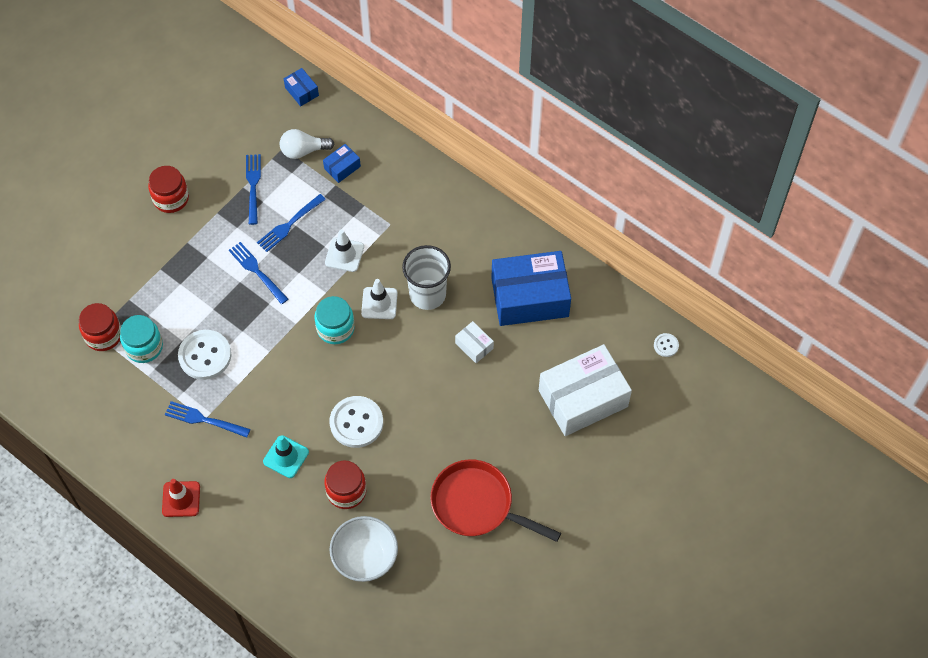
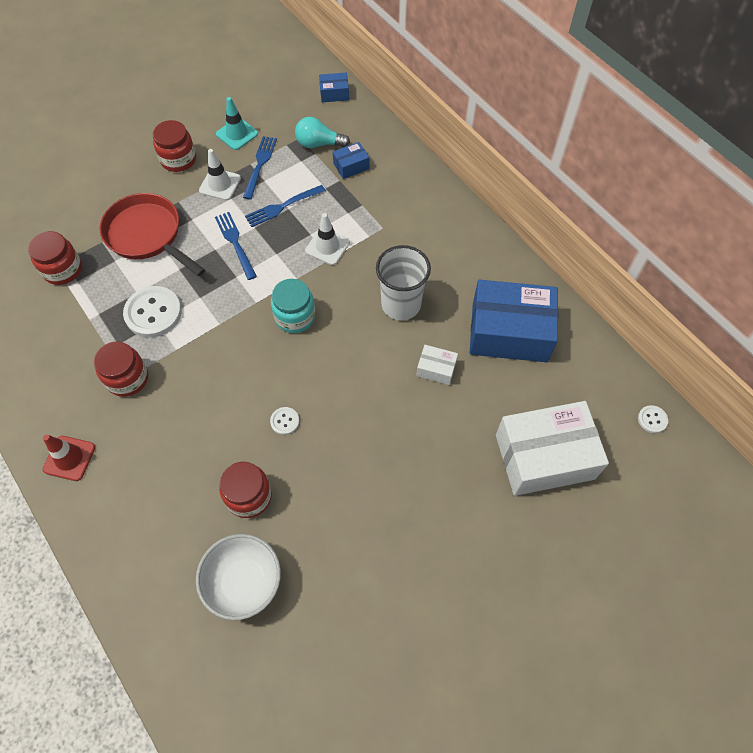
camera: 15 degrees right, 0 degrees up
turquoise jar [120,315,163,363] -> none
blue fork [165,401,250,438] -> red jar [94,341,148,397]
turquoise traffic cone [263,435,309,478] -> turquoise traffic cone moved to [216,97,258,150]
white light bulb [280,129,334,159] -> turquoise light bulb [295,117,350,148]
blue box [284,68,319,106] -> blue box turned 75 degrees counterclockwise [319,73,349,102]
white button [330,396,383,448] -> white button [270,407,299,435], size x0.48
white traffic cone [361,279,398,319] -> white traffic cone moved to [199,149,241,200]
red pan [430,459,561,542] -> red pan moved to [99,193,205,277]
white box [455,321,494,363] -> white box turned 45 degrees counterclockwise [416,345,458,385]

